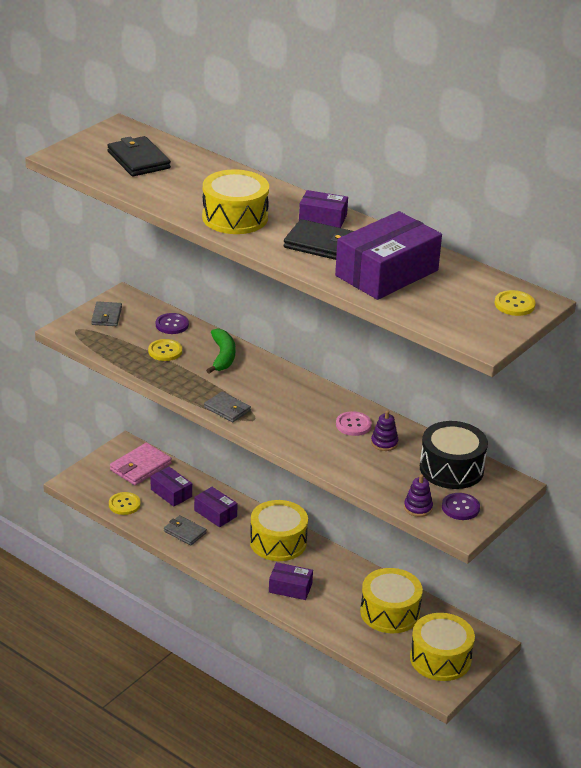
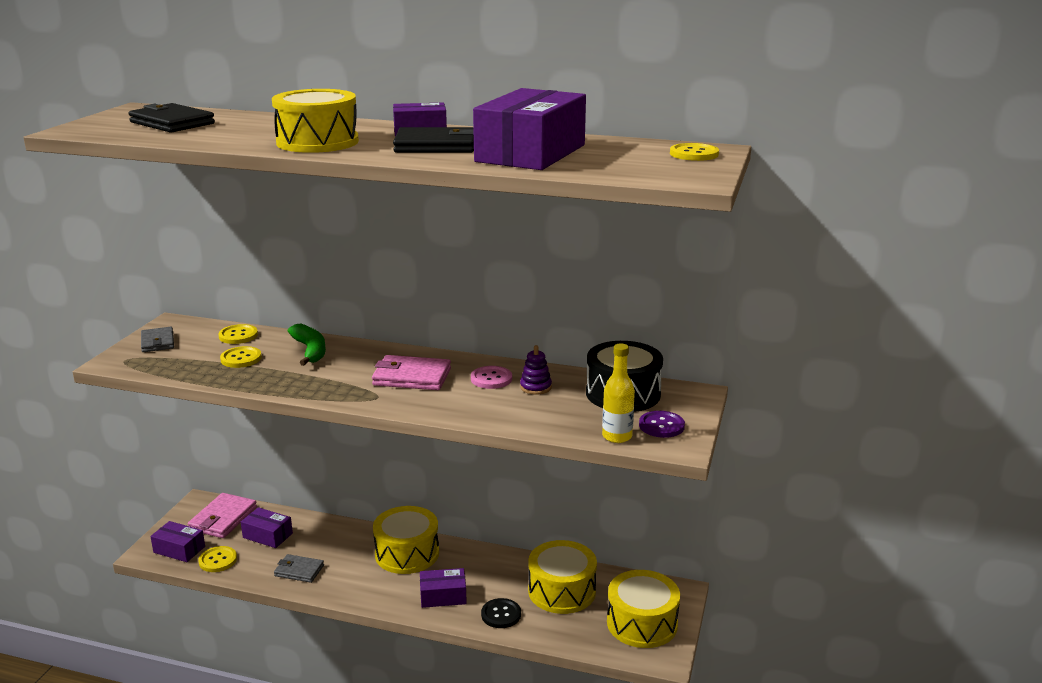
camera: 20 degrees left, 10 degrees down
purple button [156,313,189,334] -> yellow button [218,324,258,344]
purple box [194,487,238,527] -> purple box moved to [150,521,205,562]
grey wallet [204,392,251,422] -> none
purple stacking toy [404,474,433,517] -> yellow bottle [602,343,635,443]
none -> pink wallet [372,355,451,390]
none -> black button [481,598,521,628]

